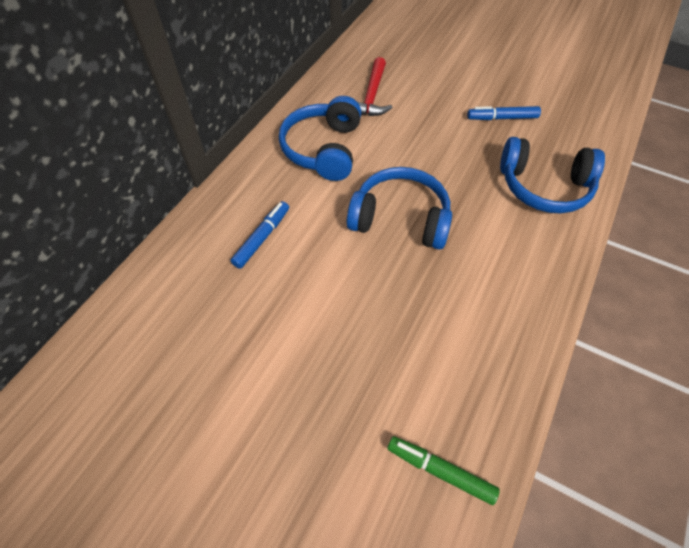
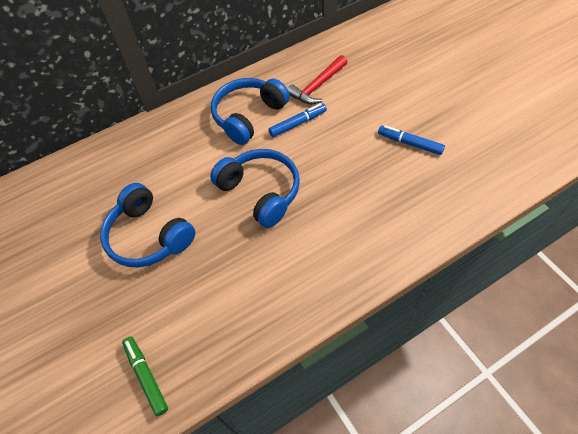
camera: 35 degrees right, 0 degrees up
blue marker [231,201,289,269] -> blue marker moved to [269,103,327,137]
blue headphones [500,137,605,214] -> blue headphones moved to [100,183,195,267]

